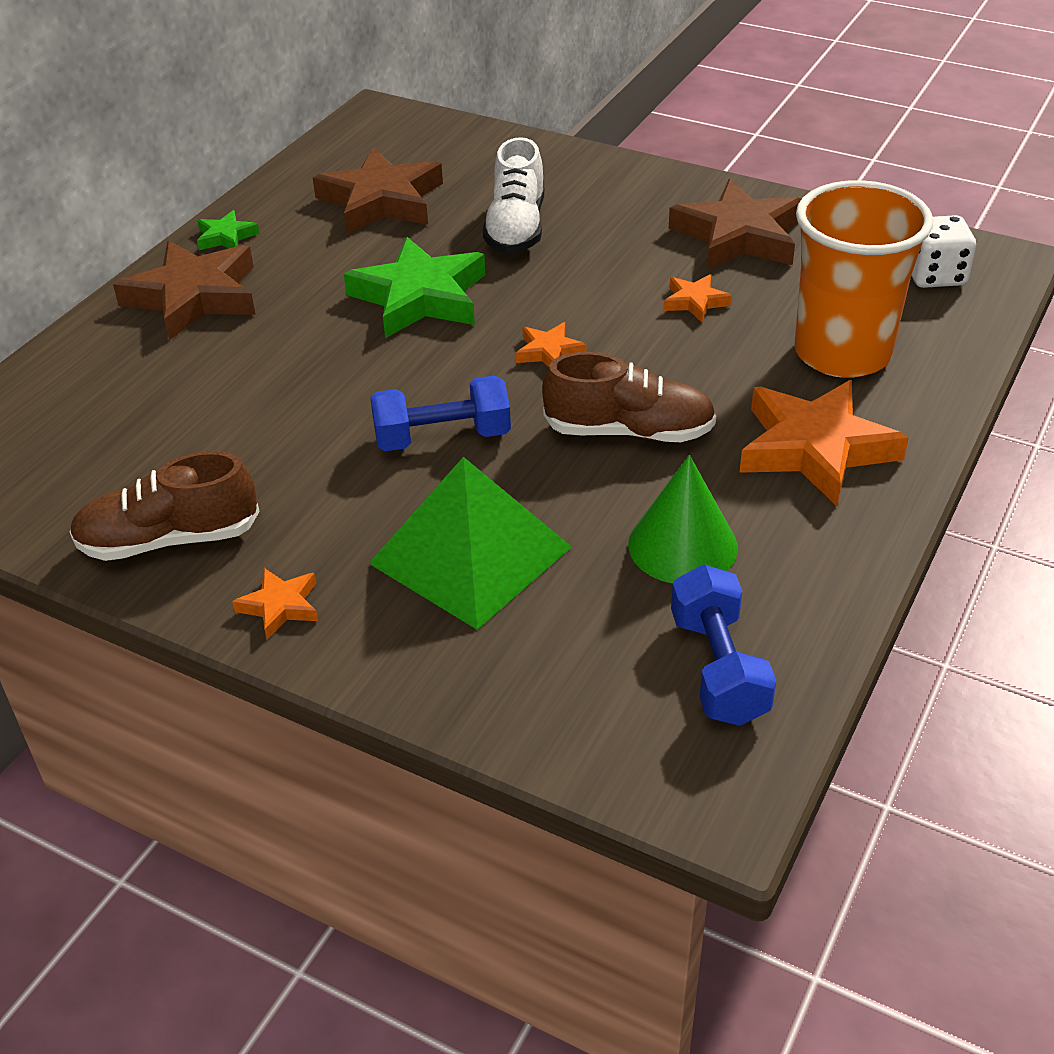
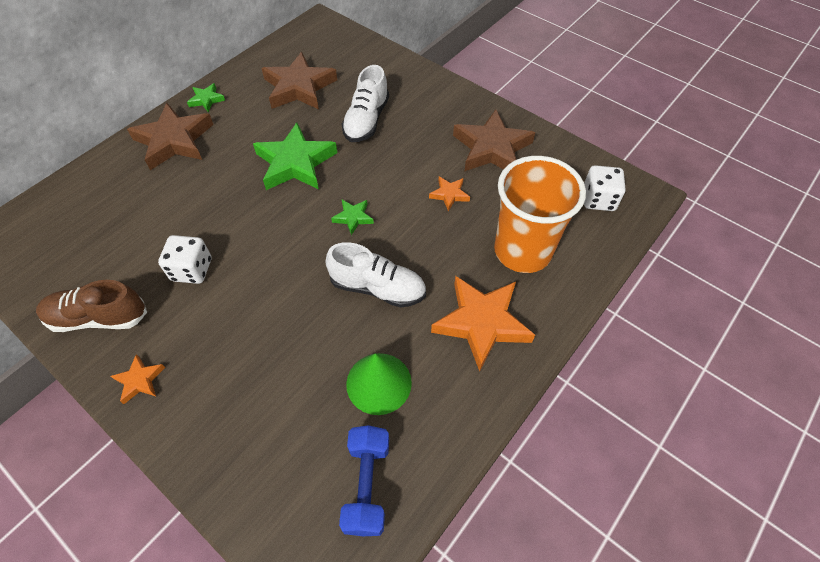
camera: 10 degrees right, 15 degrees up
green pyramid [368,457,572,630] -> none
blue dumbbell [370,376,511,451] -> none
orange star [516,322,586,367] -> green star [331,200,374,235]
brown shoe [542,352,716,442] -> white shoe [325,242,426,308]
none -> white dice [158,235,211,284]

